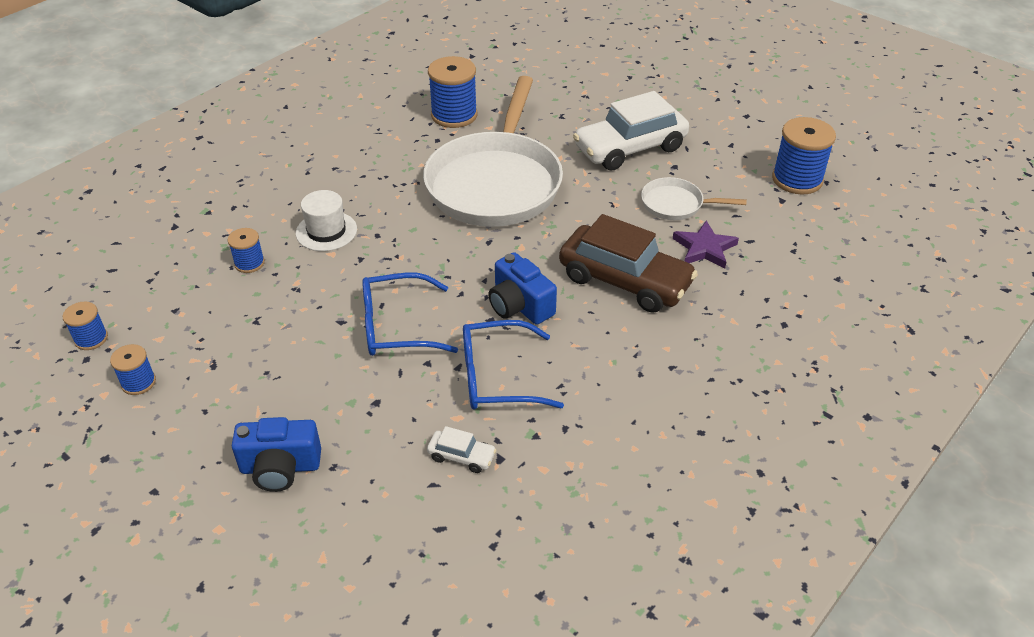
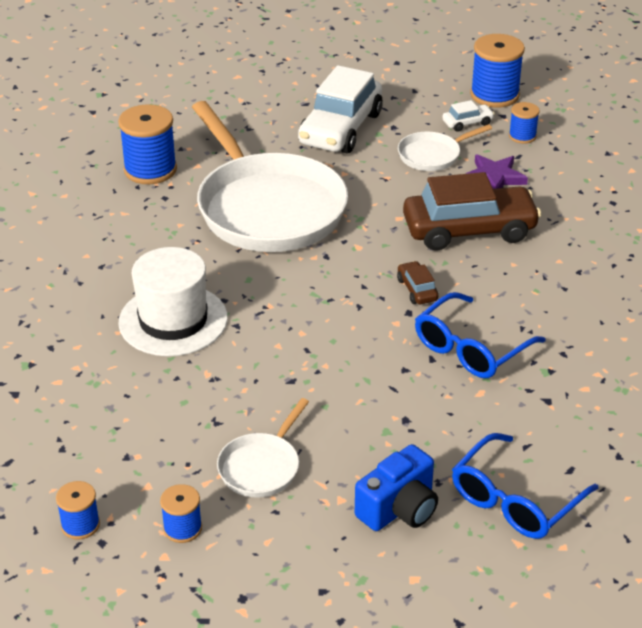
camera: 40 degrees left, 5 degrees down
blue spool [227,228,265,273] -> blue spool moved to [509,102,540,144]
white hat [296,190,357,251] -> white hat [118,247,228,356], size x1.57
blue glasses [362,273,458,356] -> blue glasses moved to [452,433,598,539]
white car [427,426,497,473] -> white car moved to [442,100,495,132]
blue camera [488,252,557,325] -> brown car [397,261,438,304]
none -> white pan [217,398,309,498]

